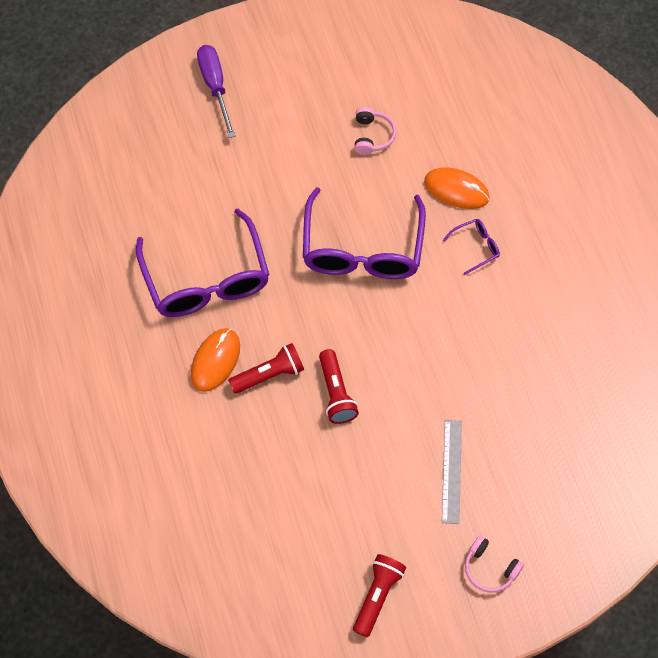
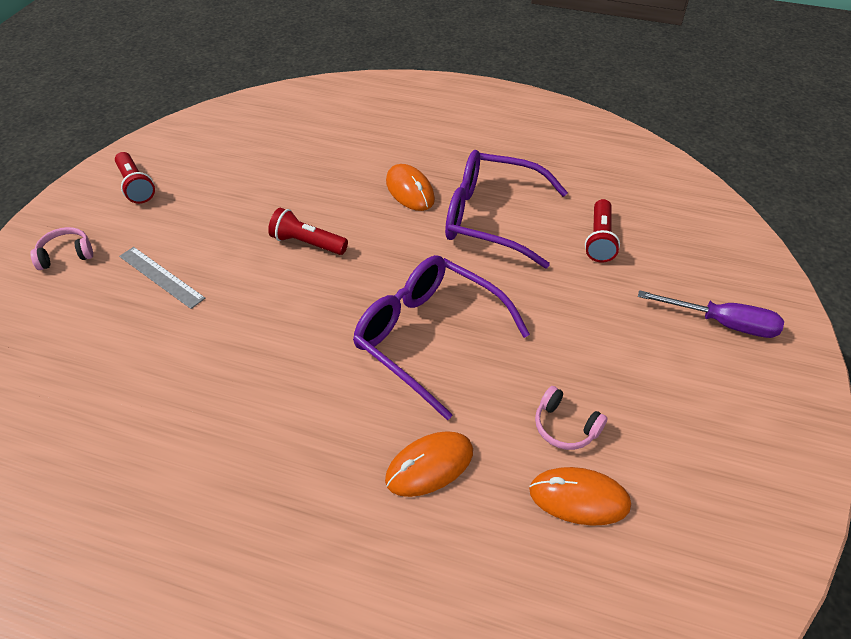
camera: 125 degrees right, 15 degrees down
red flashlight [228,343,304,394] -> red flashlight moved to [585,199,620,263]
purple glasses [443,219,500,275] -> none
none -> orange mouse [529,467,631,526]

